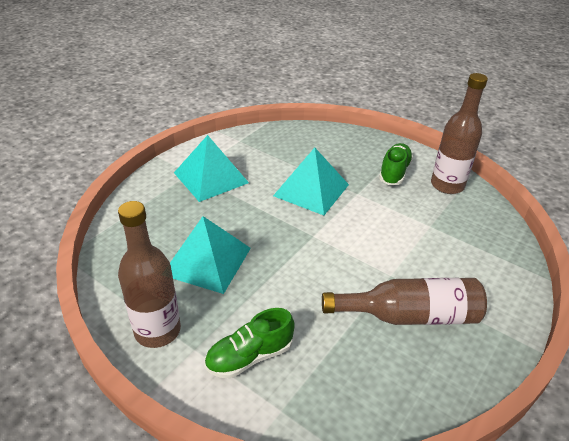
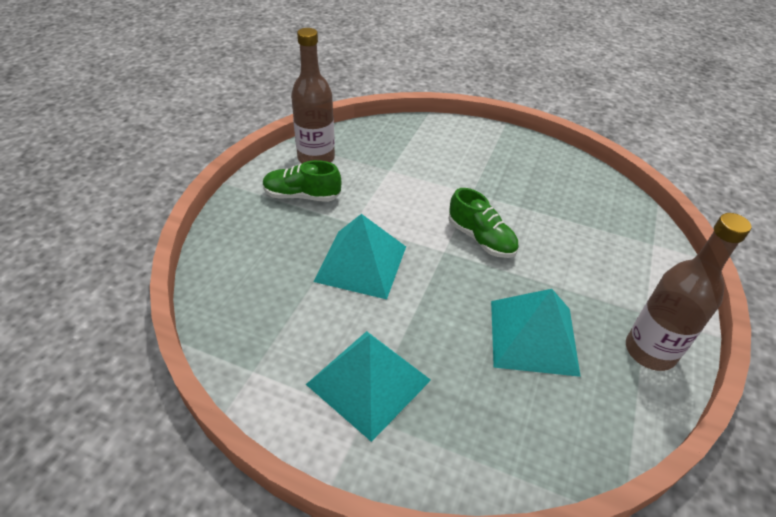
camera: 105 degrees left, 5 degrees up
green shoe [204,308,295,379] -> green shoe moved to [448,188,518,258]
brown bottle [322,278,487,325] -> none

